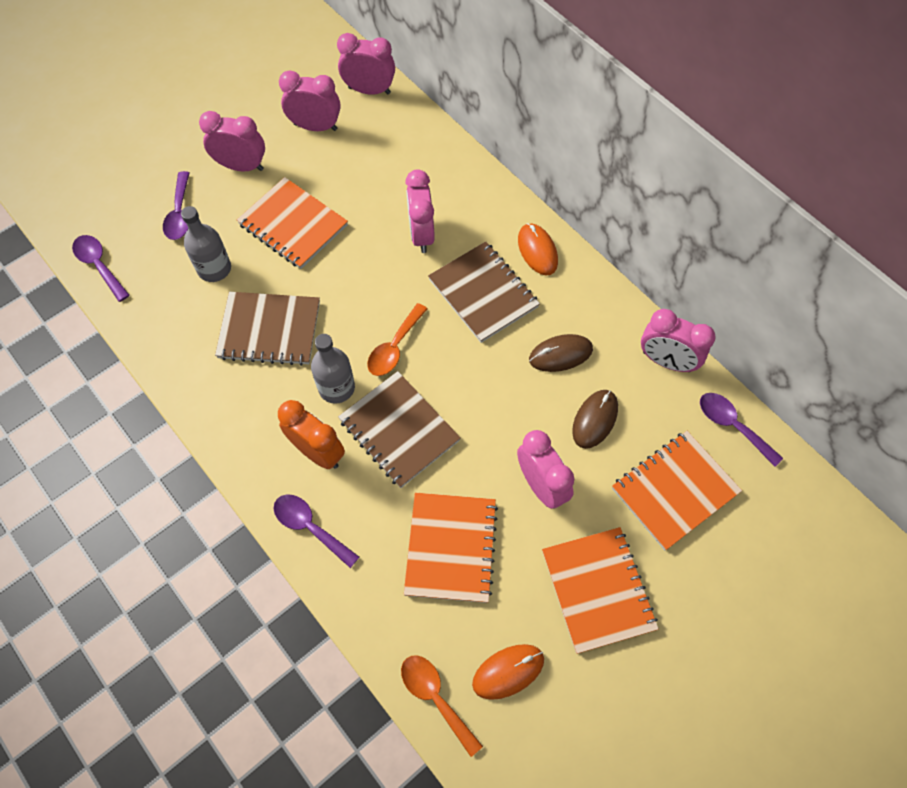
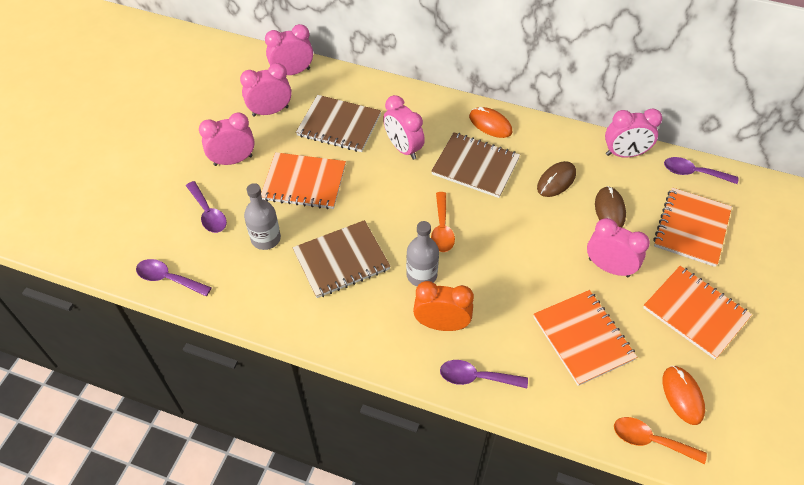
camera: 30 degrees left, 10 degrees down
brown notebook [338,371,461,488] -> brown notebook moved to [296,95,381,152]
orange mouse [472,644,544,700] -> orange mouse turned 45 degrees counterclockwise [663,366,705,425]

